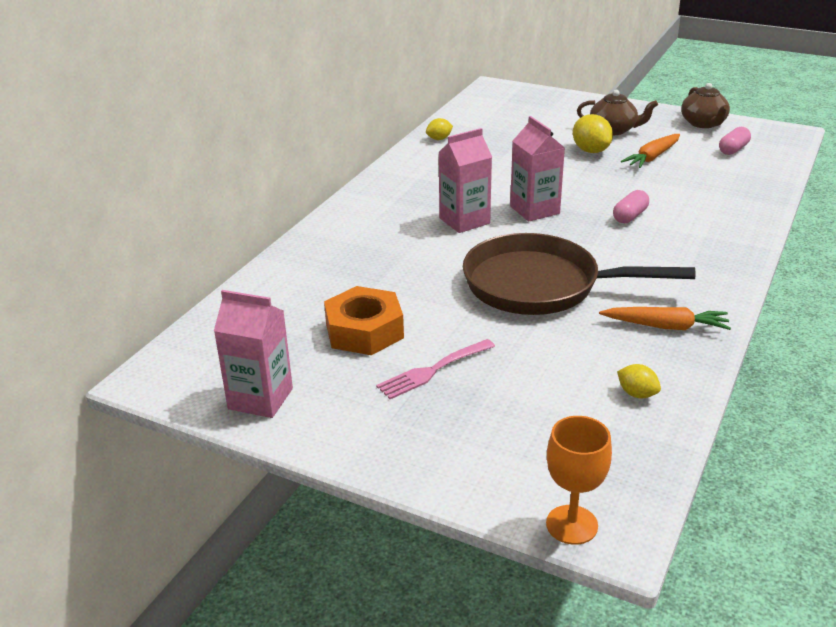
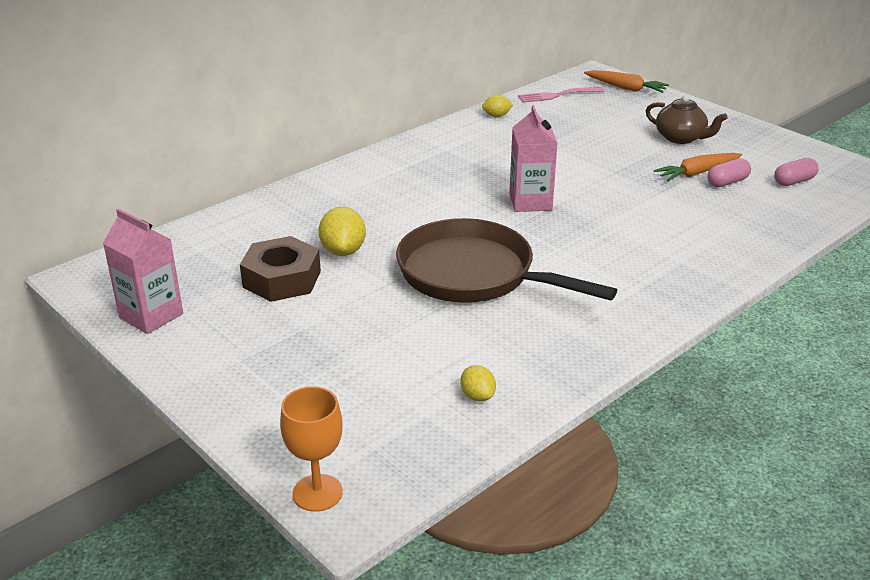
camera: 20 degrees right, 0 degrees up
orange nut [324,286,404,355] -> brown nut [240,236,321,302]
pink fork [376,339,495,399] -> pink fork moved to [518,87,605,103]
pink carton [439,128,492,233] -> none
yellow lemon [573,114,613,153] -> yellow lemon moved to [318,207,366,256]
orange carrot [599,307,731,330] -> orange carrot moved to [584,70,669,93]
pink capsule [613,190,649,223] -> pink capsule moved to [708,158,751,187]
brown teapot [681,83,730,128] -> none

